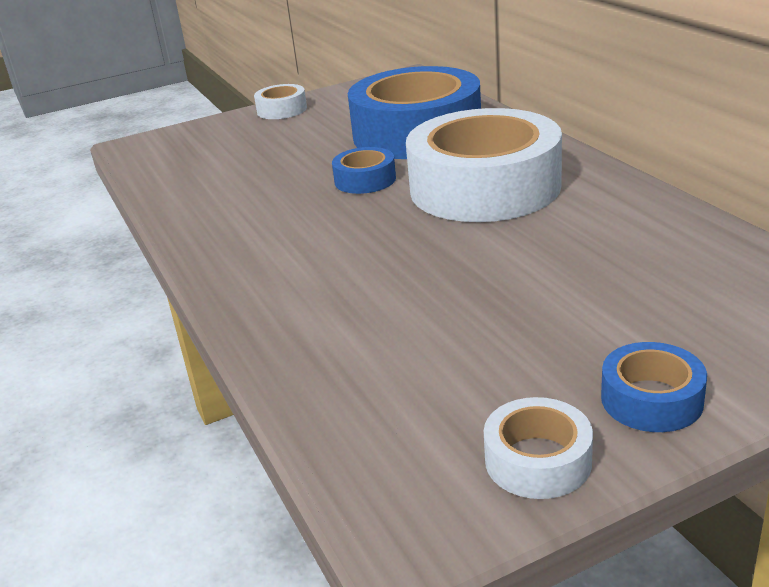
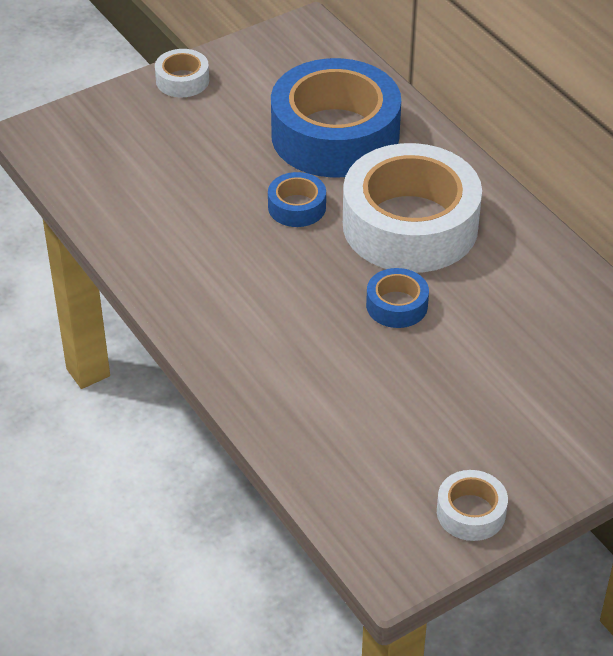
camera: 10 degrees left, 15 degrees up
blue tape [601,342,707,432] -> blue tape moved to [366,268,429,328]

